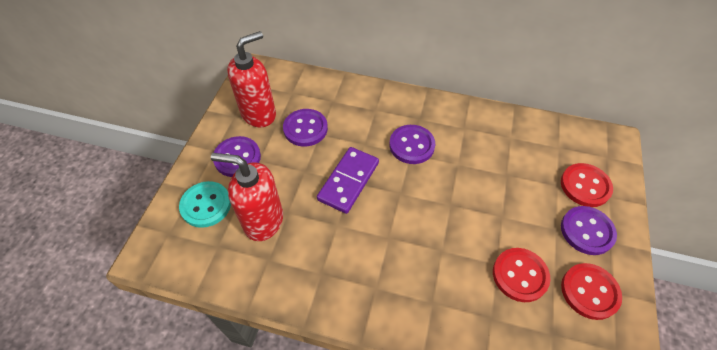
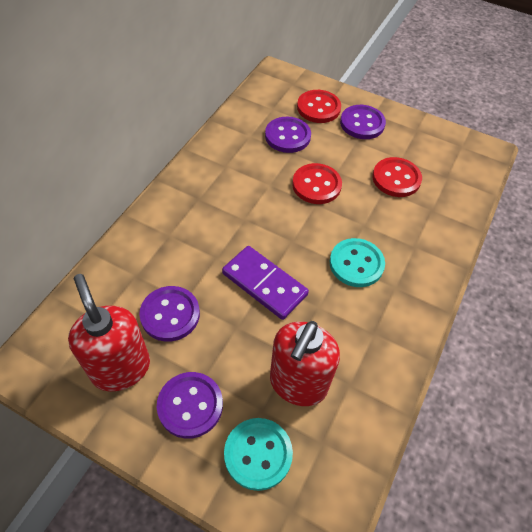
camera: 80 degrees left, 0 degrees up
purple button [389,125,435,164] -> purple button moved to [265,117,311,153]
red button [561,263,622,320] -> red button moved to [292,163,342,204]
none -> turquoise button [330,238,385,287]

